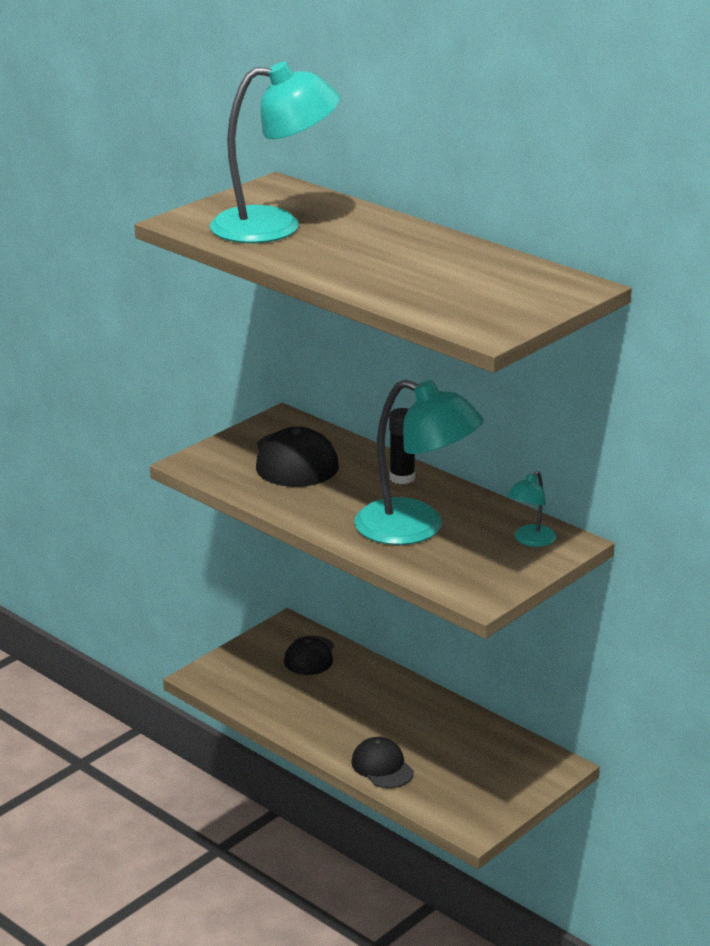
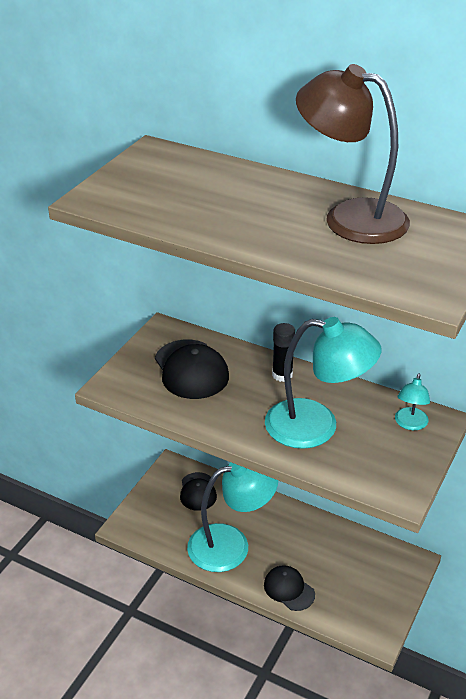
camera: 15 degrees left, 10 degrees up
turquoise lamp [210,61,340,243] -> turquoise lamp moved to [187,462,278,572]
none -> brown lamp [296,64,410,244]

